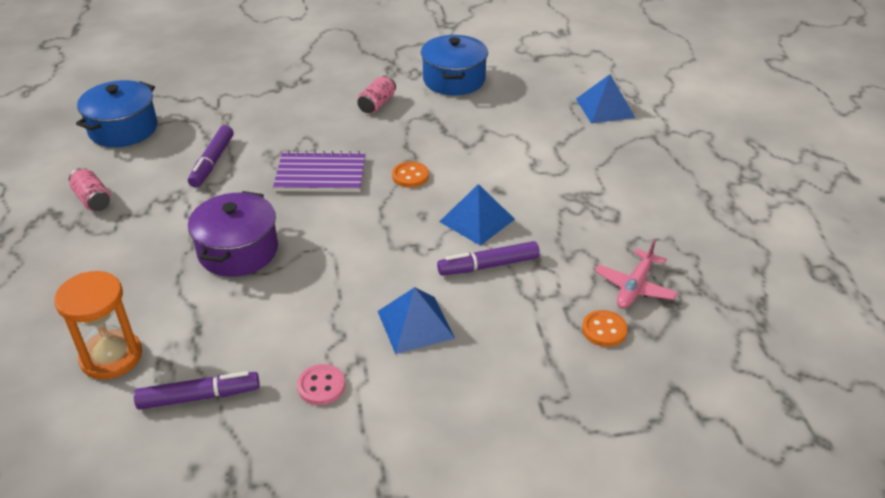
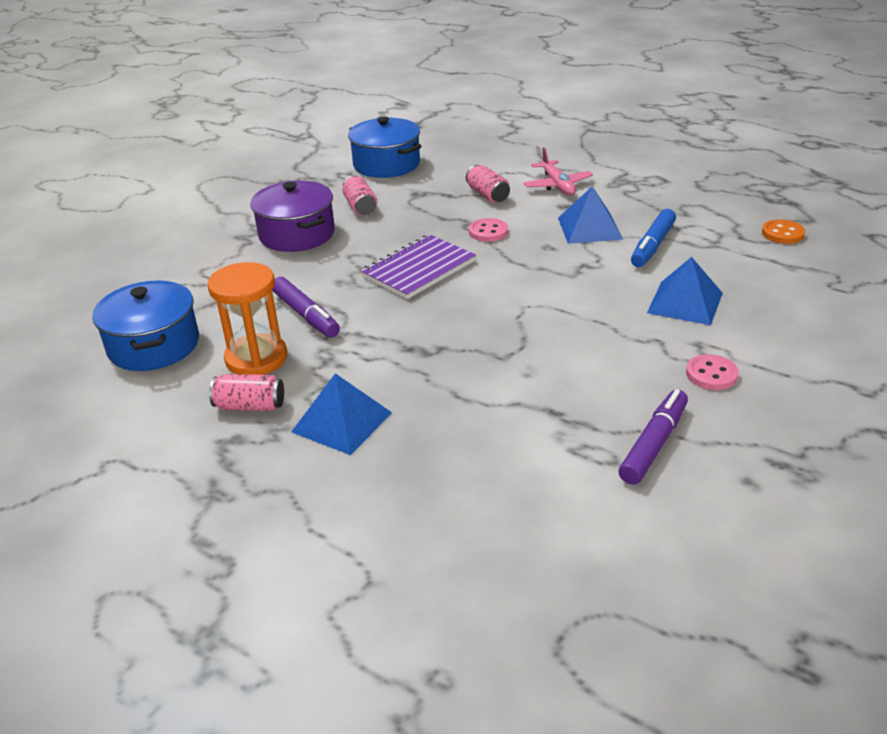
camera: 45 degrees left, 5 degrees down
orange hourglass [54,271,142,380] -> orange hourglass moved to [207,262,287,375]
purple pot [188,191,278,277] -> purple pot moved to [250,181,335,252]
orange button [392,161,429,188] -> pink button [469,218,508,242]
purple marker [437,241,540,275] -> blue marker [631,209,676,267]
blue pyramid [576,74,635,124] -> blue pyramid moved to [291,373,392,455]
pink plane [595,239,678,309] -> pink plane moved to [524,147,593,196]
none -> pink can [466,165,510,203]

